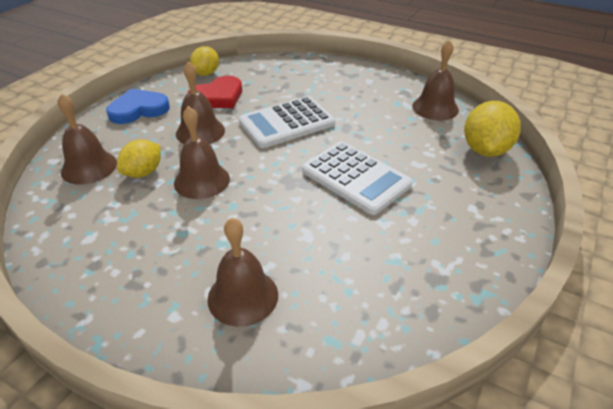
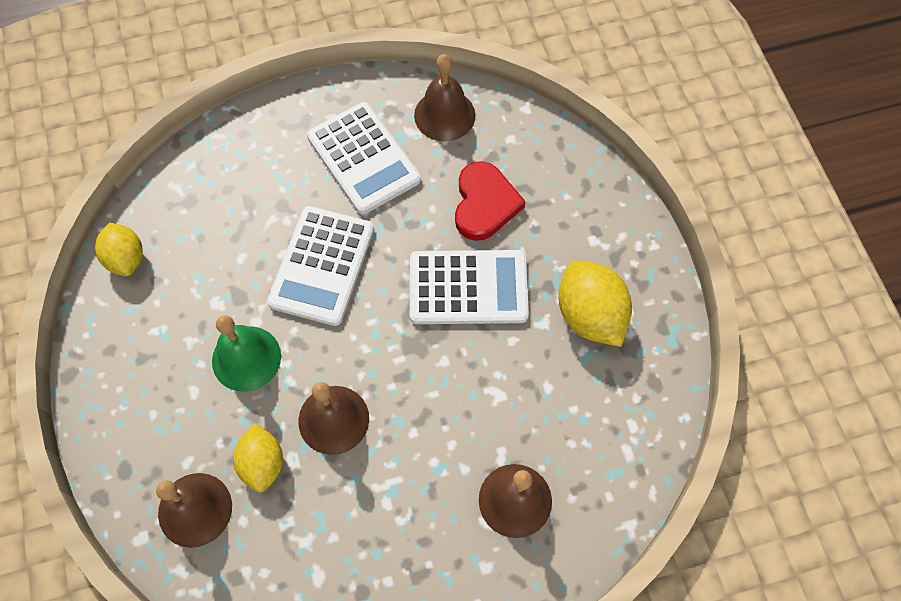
camera: 45 degrees left, 25 degrees up
blue heart [106,89,170,124] -> none
brown bell [176,61,225,144] -> green bell [212,315,281,392]
red heart [188,76,242,108] -> red heart moved to [455,161,526,241]
yellow lemon [464,101,521,157] -> yellow lemon moved to [558,260,632,347]
none -> white calculator [307,102,421,214]

